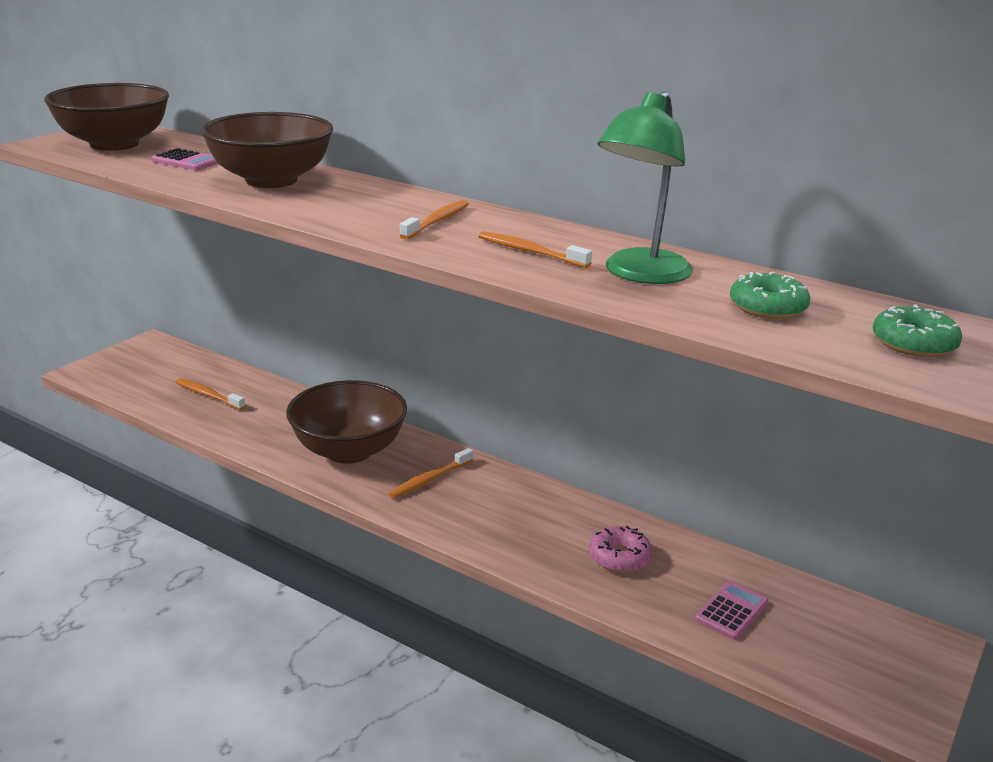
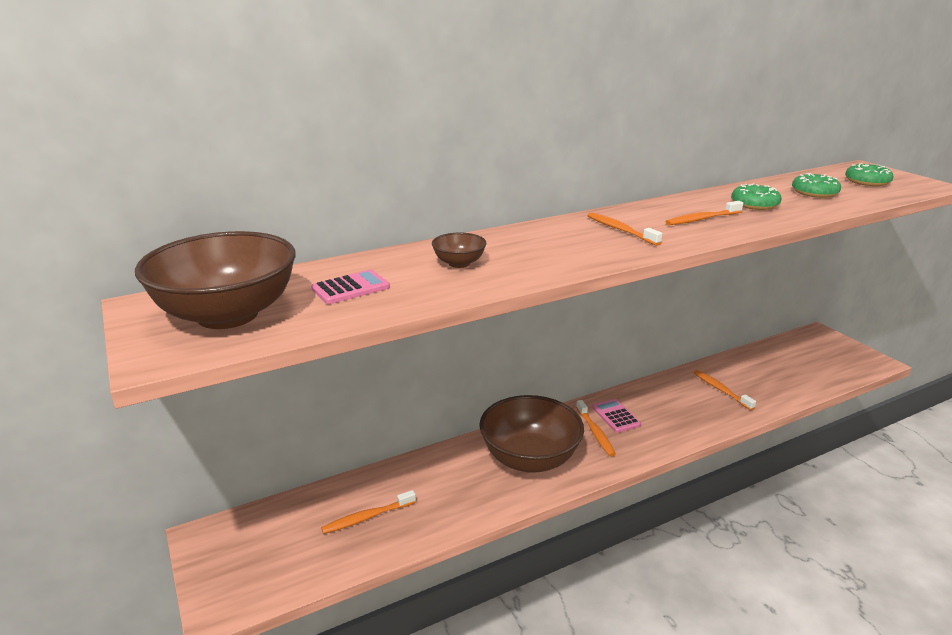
camera: 60 degrees left, 0 degrees up
brown bowl [201,112,333,188] -> brown bowl [432,232,486,268], size x0.43
pink donut [589,526,653,573] -> orange toothbrush [693,370,756,410]
green lamp [597,91,693,284] -> green donut [731,183,782,210]
pink calculator [695,581,769,640] -> pink calculator moved to [592,399,641,433]

